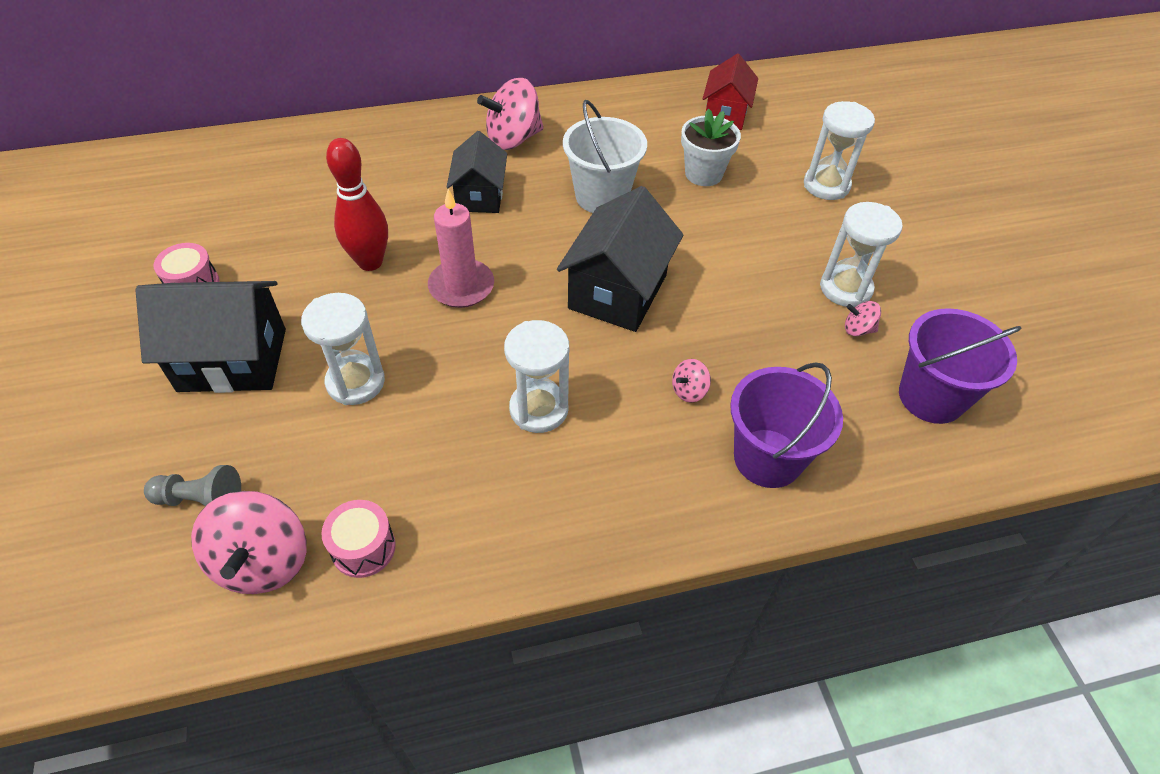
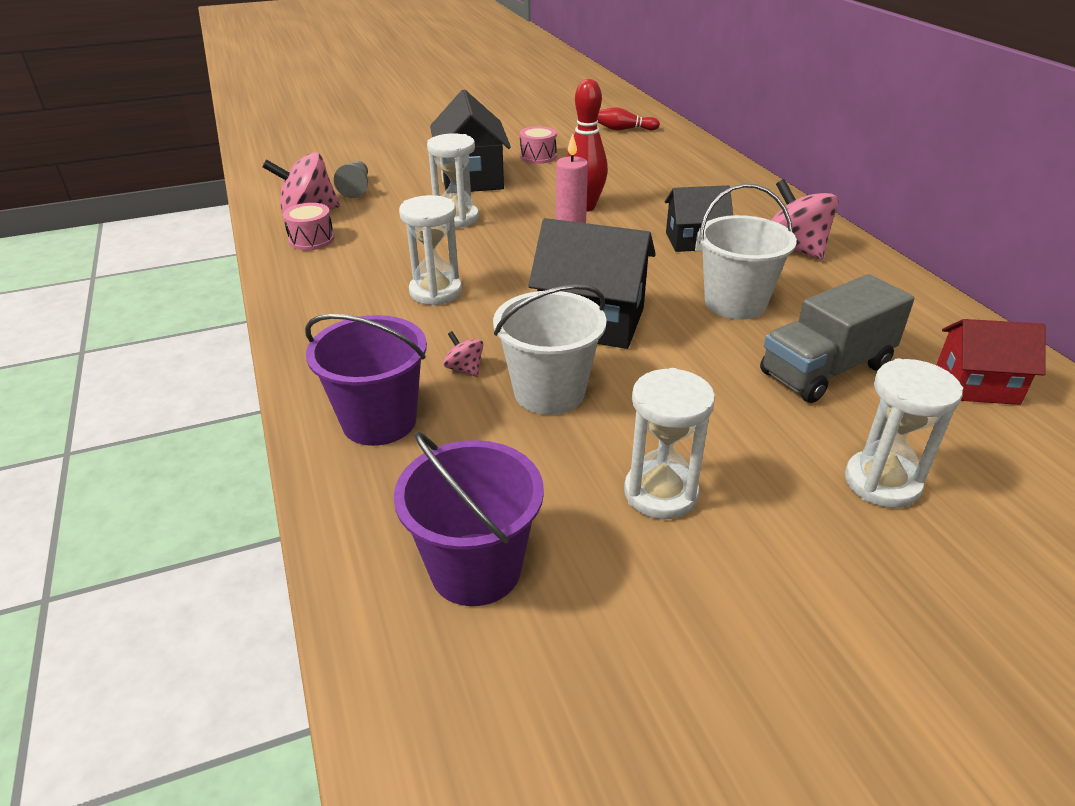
camera: 85 degrees right, 15 degrees down
white flower pot [681,109,741,186] -> grey truck [760,274,914,403]
pink spinning top [845,301,881,336] -> none
none -> white bucket [493,284,607,415]
none -> red bowling pin [597,107,660,131]

